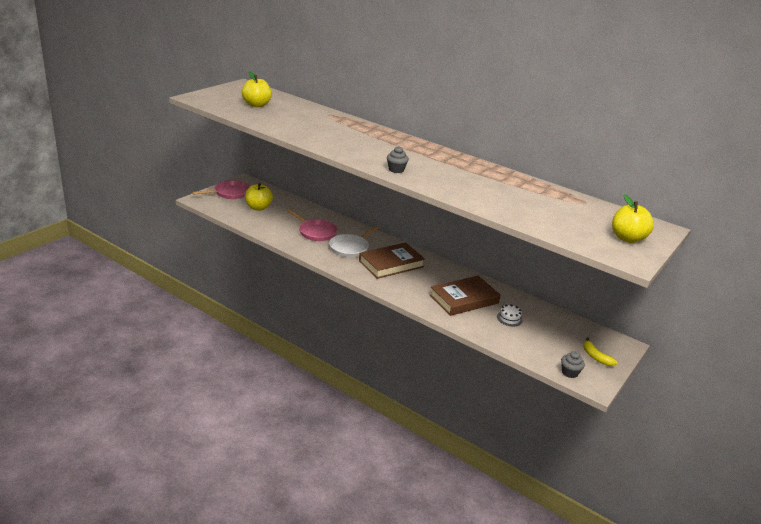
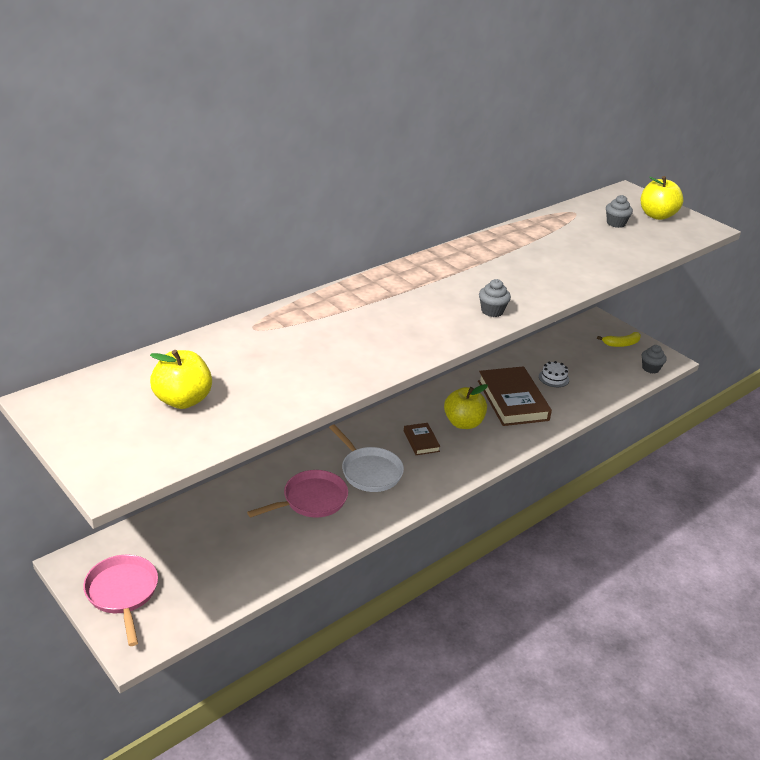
camera: 75 degrees left, 5 degrees up
yellow apple [245,183,273,211] -> yellow apple moved to [444,384,488,429]
brown book [359,243,425,279] -> brown book [404,423,440,455], size x0.49
none -> grey cupcake [606,195,633,228]

